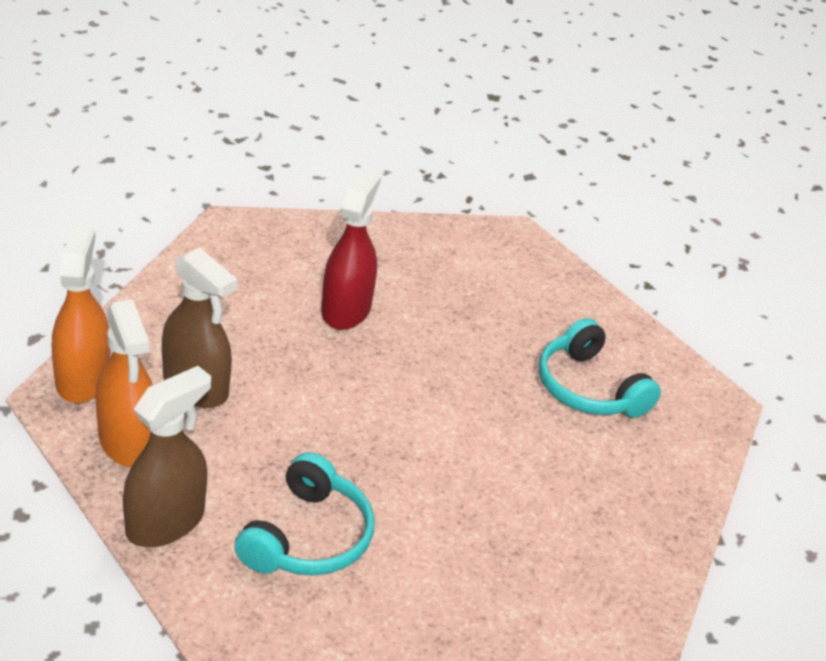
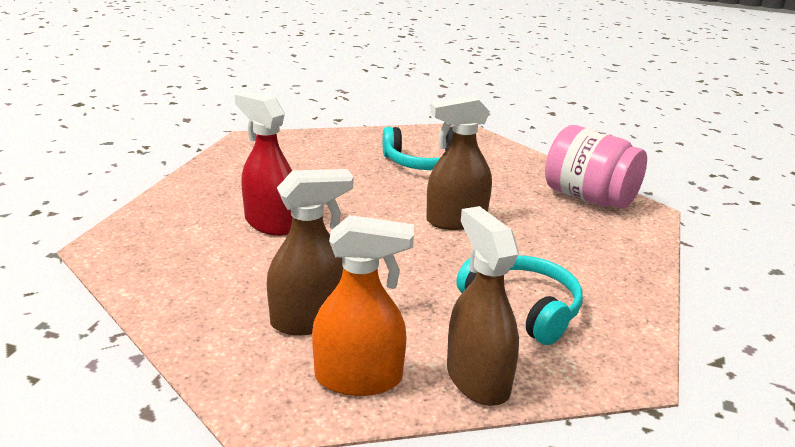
camera: 60 degrees left, 10 degrees down
orange spray bottle [52,225,110,403] -> none
none -> brown spray bottle [426,95,492,230]
none -> pink jar [545,125,647,209]

